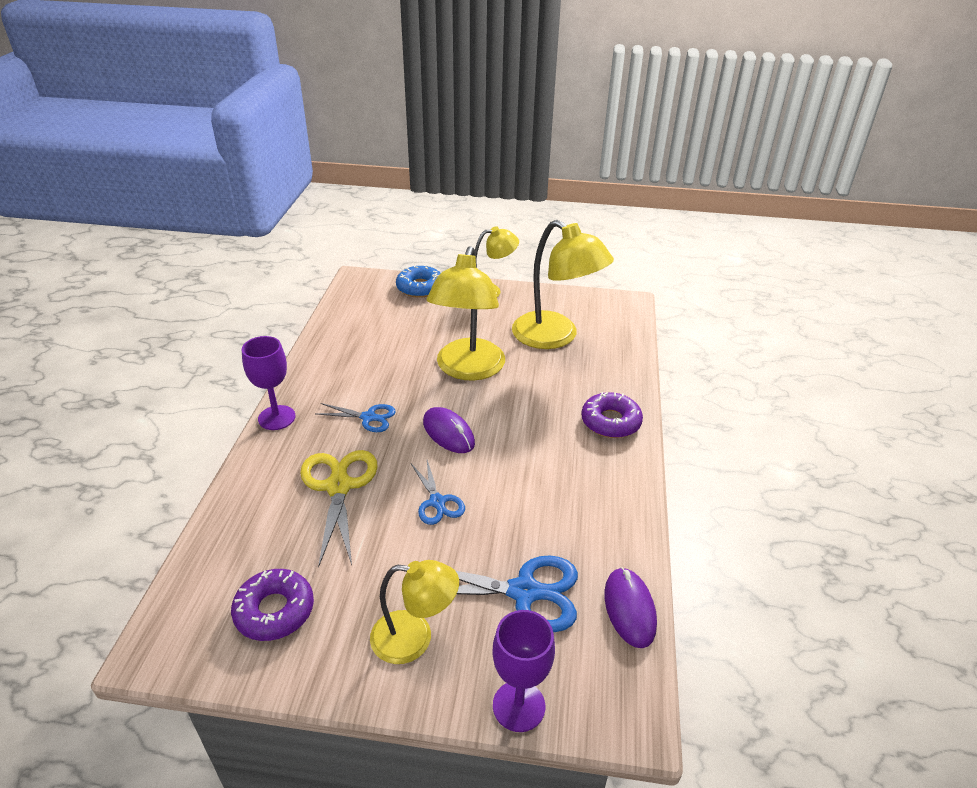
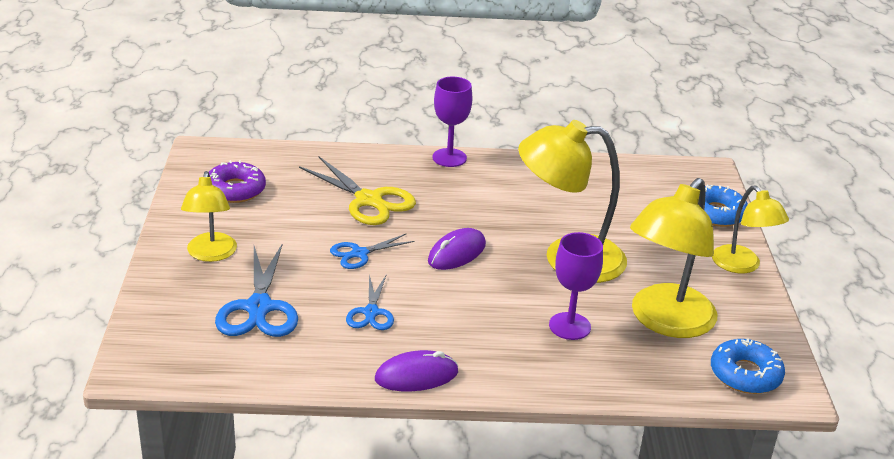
camera: 80 degrees right, 5 degrees down
yellow scissors [300,450,378,568] -> yellow scissors turned 60 degrees clockwise [299,157,416,225]
blue scissors [316,403,396,432] -> blue scissors moved to [346,275,394,330]
purple goblet [492,610,555,732] -> purple goblet moved to [549,232,603,340]
purple donut [581,392,643,438] -> none
purple mouse [604,567,657,648] -> purple mouse moved to [375,350,458,391]
none -> blue donut [711,338,785,394]

